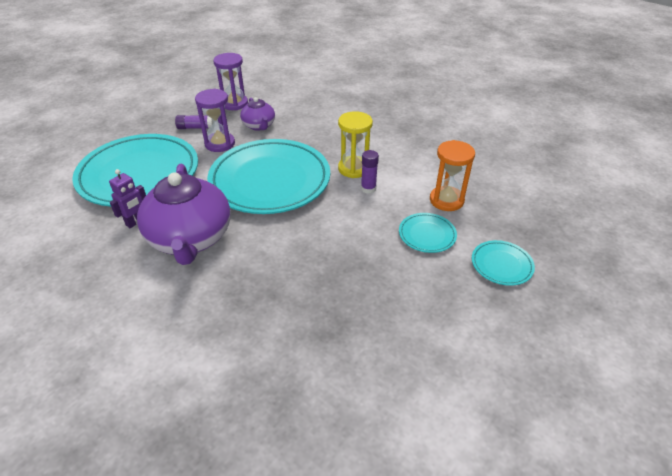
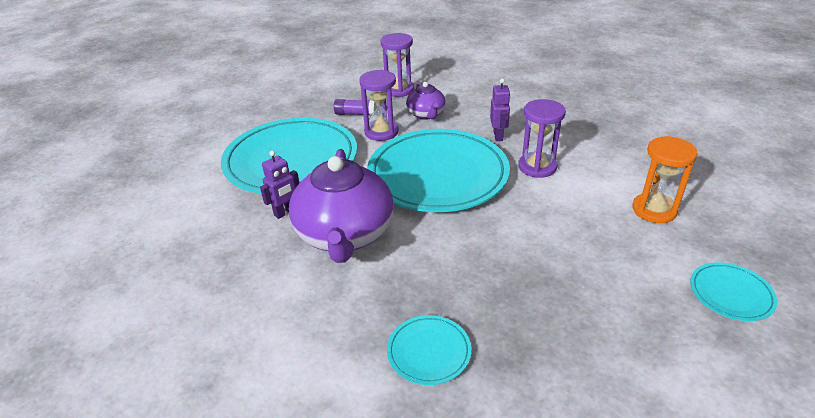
camera: 10 degrees right, 5 degrees down
yellow hourglass [338,111,373,178] -> purple hourglass [518,99,566,178]
purple glue stick [361,150,379,194] -> none
turquoise plate [399,213,457,253] -> turquoise plate moved to [387,315,471,385]
none -> purple robot [490,78,511,141]

